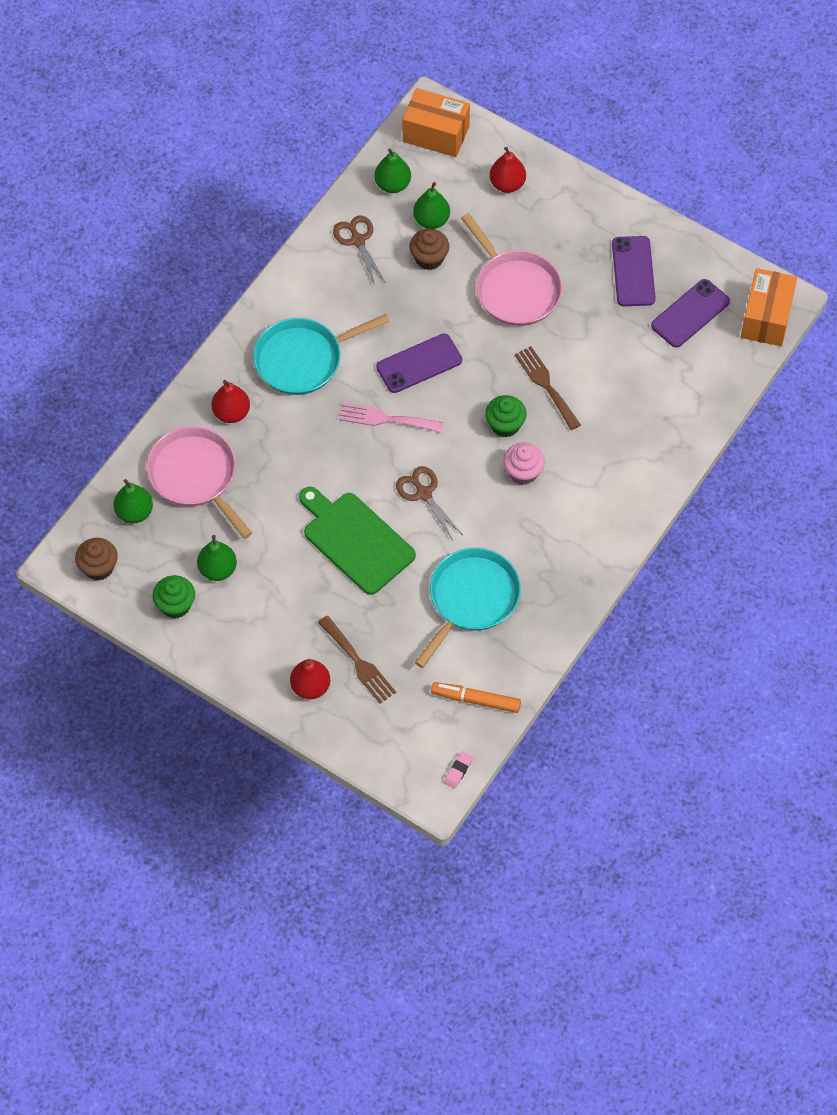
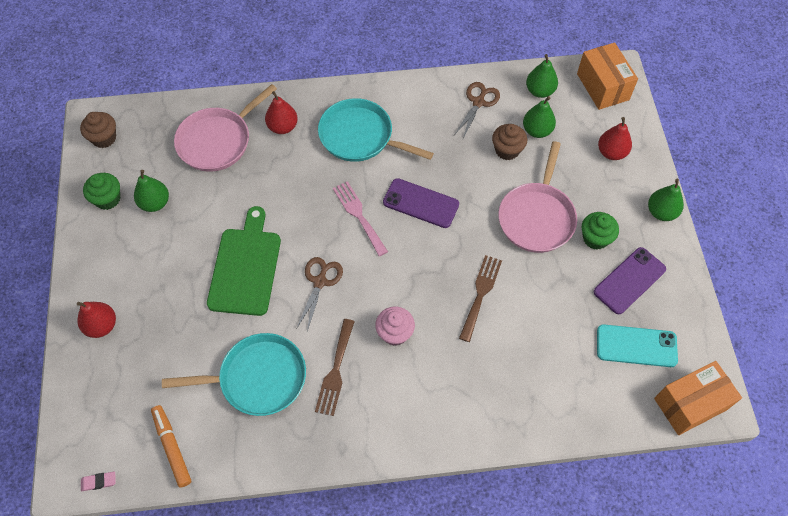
camera: 50 degrees right, 0 degrees up
green pear [114,479,153,523] -> green pear moved to [648,179,684,221]
pink pan [147,426,252,539] -> pink pan turned 150 degrees counterclockwise [174,84,277,172]
brown fork [318,616,396,704] -> brown fork moved to [315,319,355,416]
green cupcake [485,395,527,438] -> green cupcake moved to [582,212,619,250]
purple phone [651,279,730,348] -> turquoise phone [597,324,678,367]

